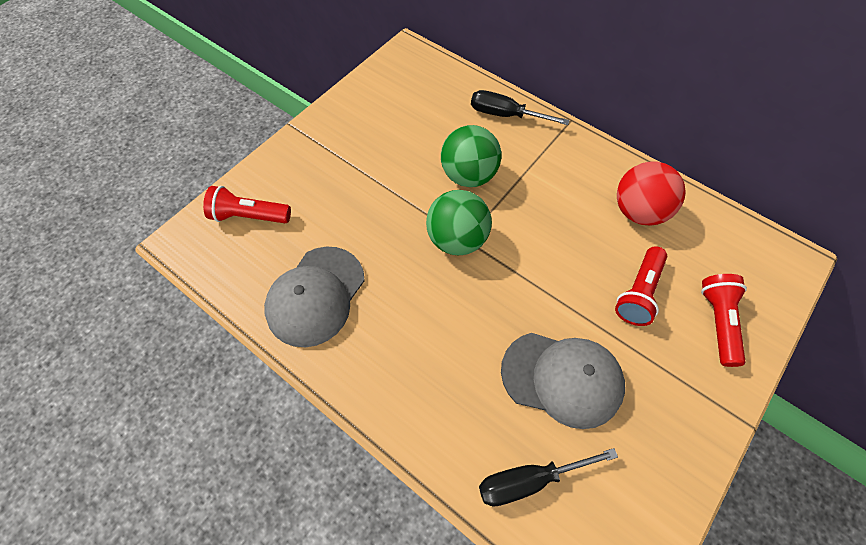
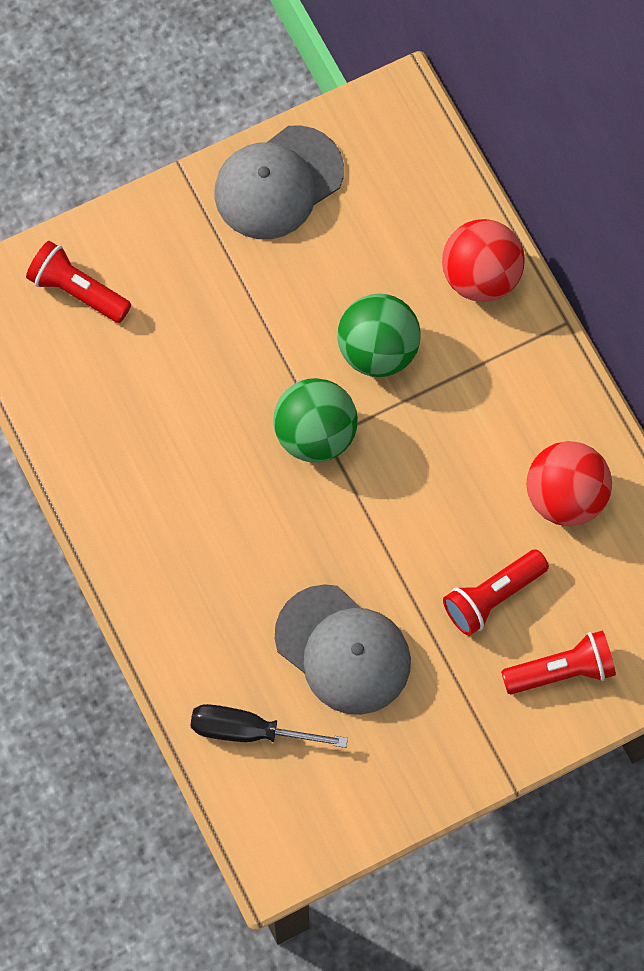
camera: 25 degrees right, 10 degrees up
grey cap [264,247,365,347] -> grey cap moved to [215,125,344,239]
black screwdriver [471,90,570,125] -> red ball [442,219,525,302]
red flashlight [701,274,747,367] -> red flashlight turned 45 degrees clockwise [501,630,616,694]

